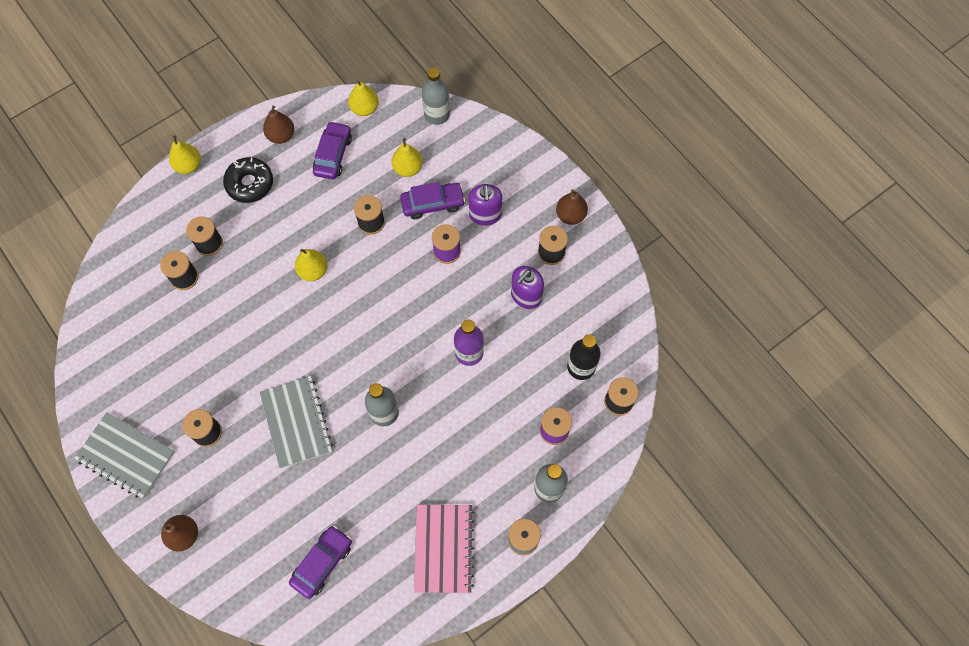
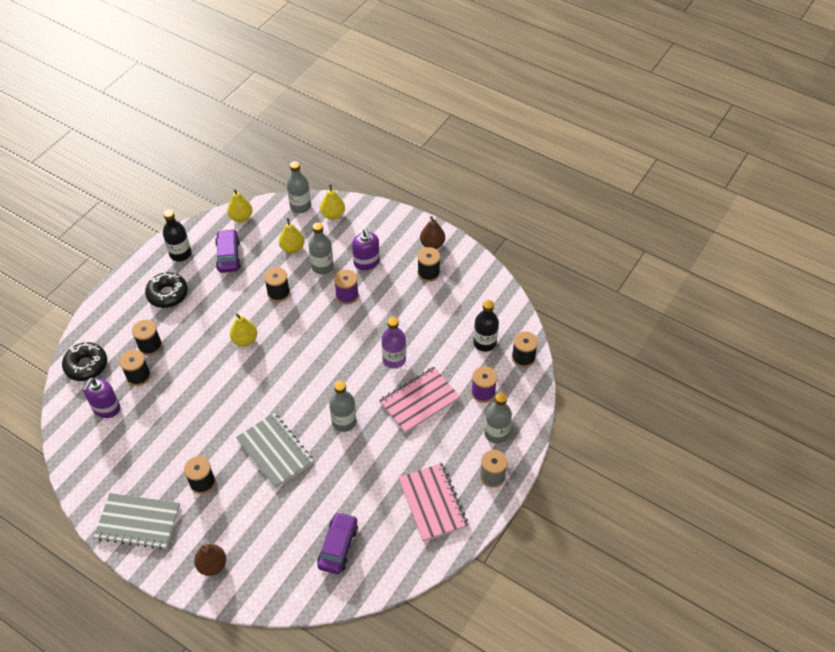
camera: 20 degrees left, 15 degrees down
yellow pear [169,135,201,174] -> yellow pear moved to [320,184,345,220]
brown pear [263,106,294,144] -> black bottle [163,210,191,262]
purple car [400,182,465,219] -> grey bottle [309,222,334,274]
purple soap dispenser [511,266,544,309] -> purple soap dispenser moved to [83,378,120,418]
none -> black donut [62,342,107,381]
none -> pink notebook [379,367,460,434]

